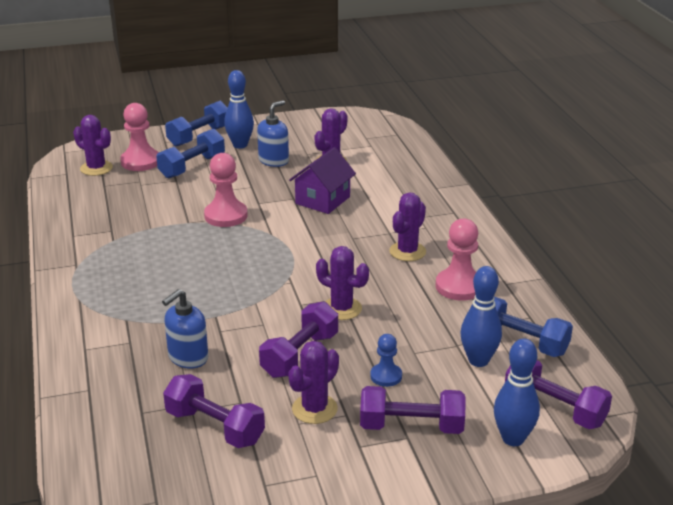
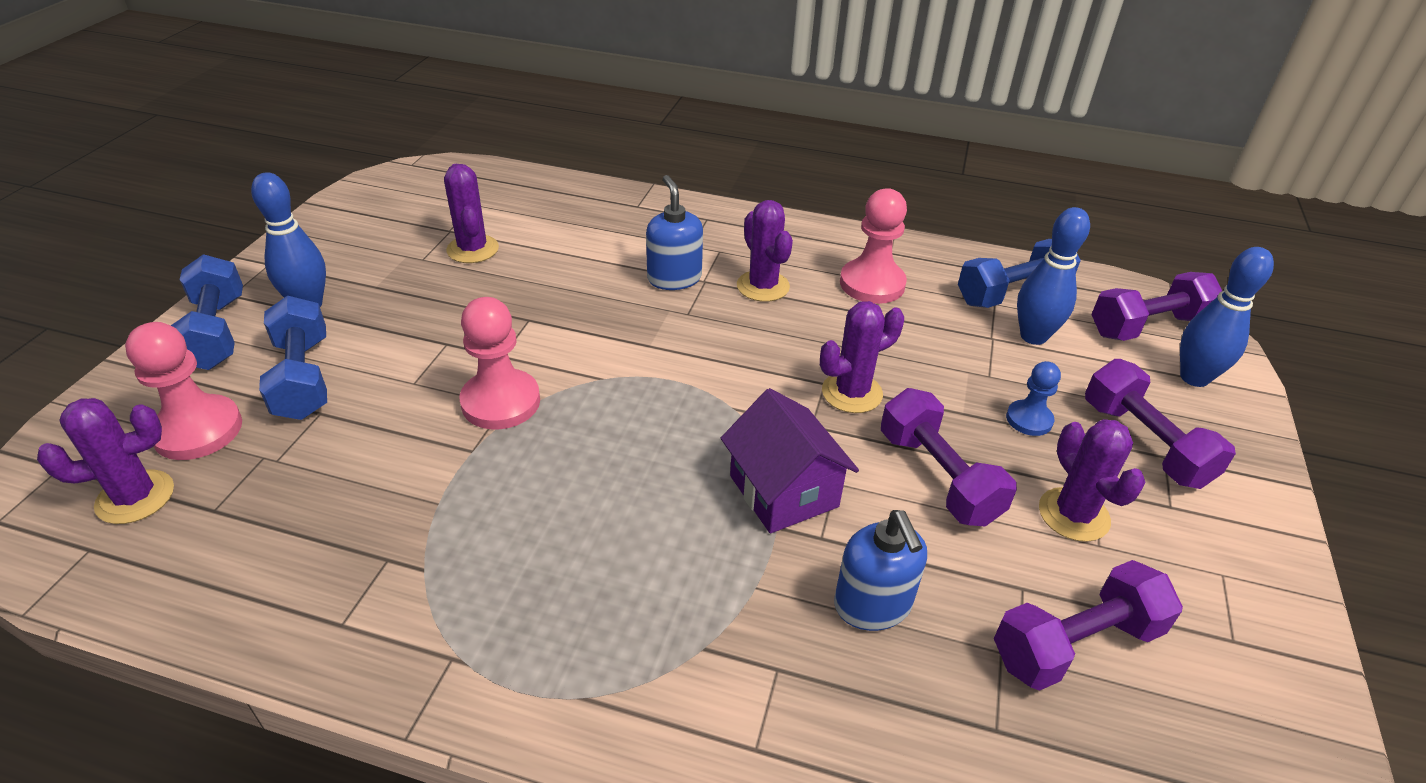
camera: 60 degrees left, 10 degrees up
blue soap dispenser [257,100,289,167] -> blue soap dispenser moved to [646,175,703,290]
purple house [289,147,356,214] -> purple house moved to [721,388,859,533]
purple dumbbell [360,386,465,434] -> purple dumbbell turned 60 degrees counterclockwise [1085,359,1236,489]

